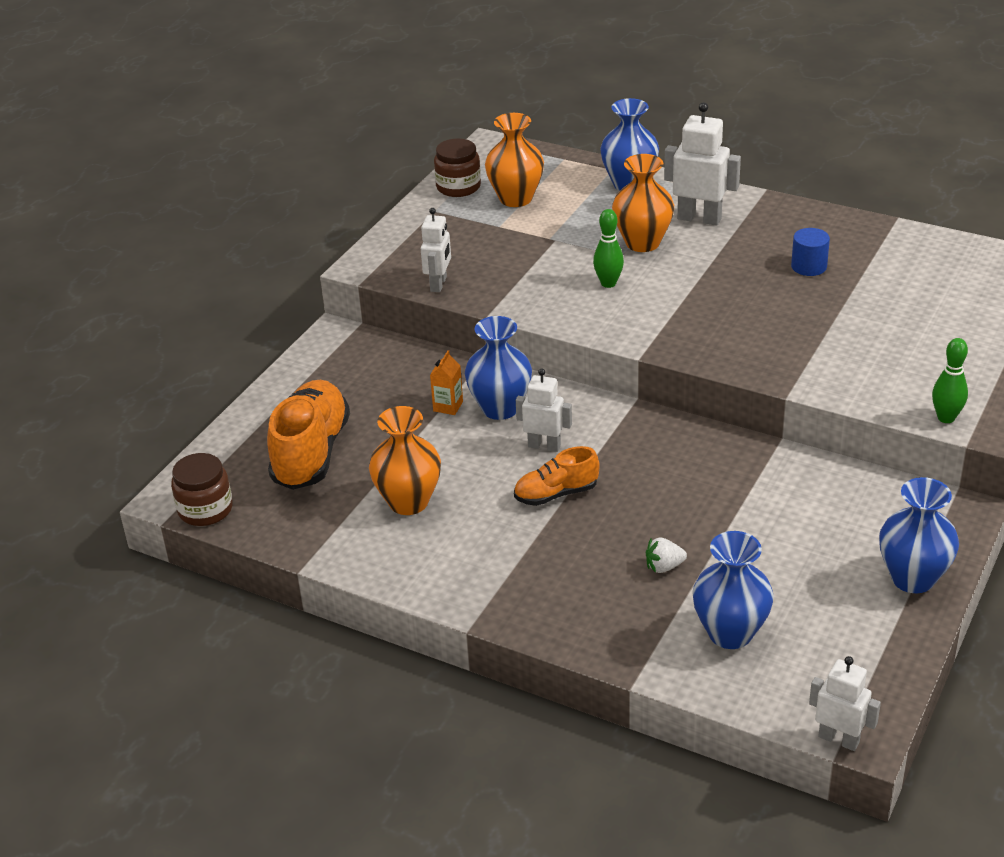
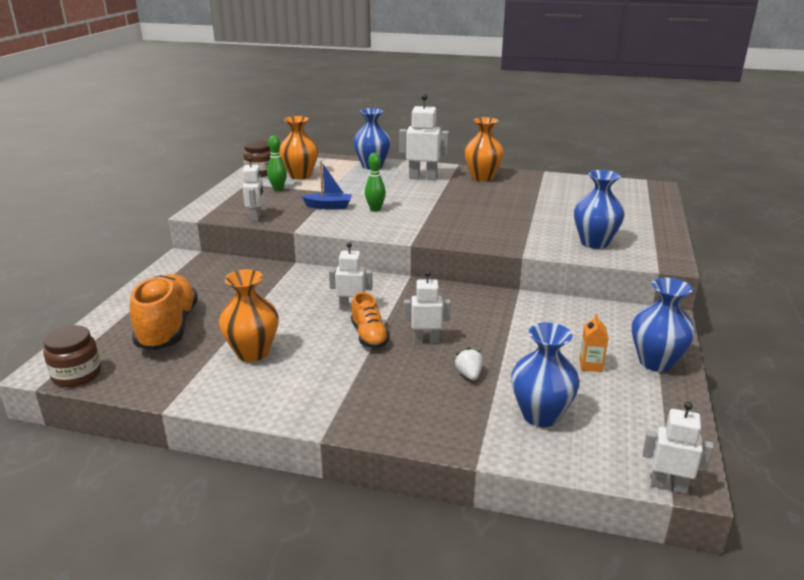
camera: 15 degrees left, 10 degrees down
orange carton [430,350,463,415] -> orange carton moved to [579,313,609,372]
blue vase [465,316,532,420] -> blue vase moved to [574,170,625,249]
orange shoe [514,446,600,506] -> orange shoe turned 75 degrees counterclockwise [351,292,390,348]
orange vase [612,154,674,252] -> orange vase moved to [464,117,504,181]
white strawberry [646,538,687,573] -> white strawberry turned 105 degrees clockwise [455,348,483,380]
blue cylinder [791,228,830,276] -> none
green bowling pin [932,338,968,423] -> green bowling pin moved to [267,136,287,191]
none -> blue boat [301,161,352,209]
none -> white robot [404,271,450,343]

